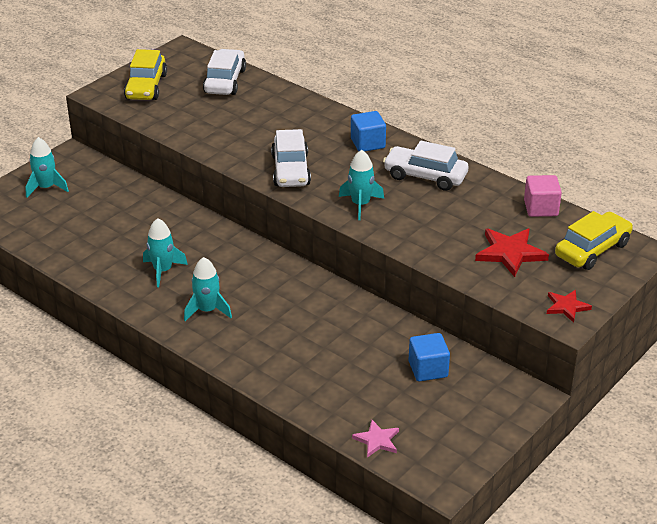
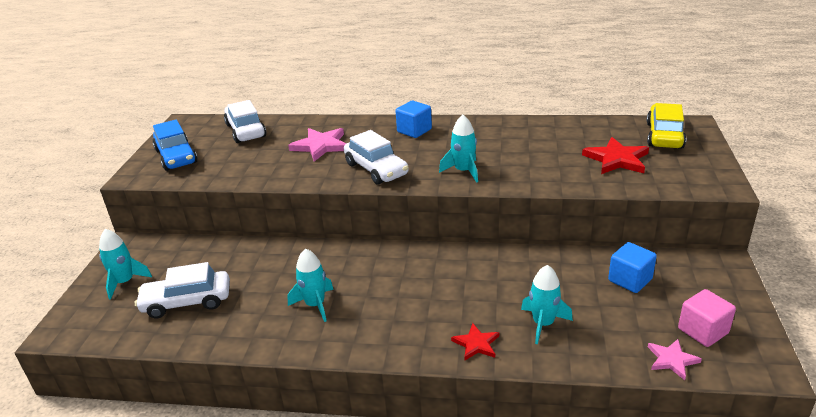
camera: 30 degrees left, 5 degrees down
yellow car [124,49,167,100] -> blue car [153,120,197,171]
turquoise rocket [184,257,232,321] -> turquoise rocket moved to [521,265,573,345]
white car [383,140,468,191] -> white car moved to [135,262,230,318]
pink cube [524,175,562,217] -> pink cube moved to [678,289,736,347]
red star [547,290,592,323] -> red star moved to [451,323,499,360]
none -> pink star [288,128,346,162]

